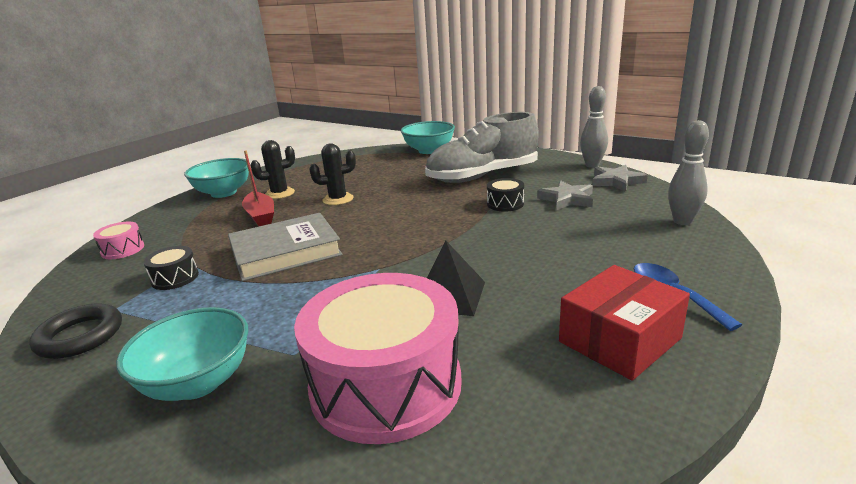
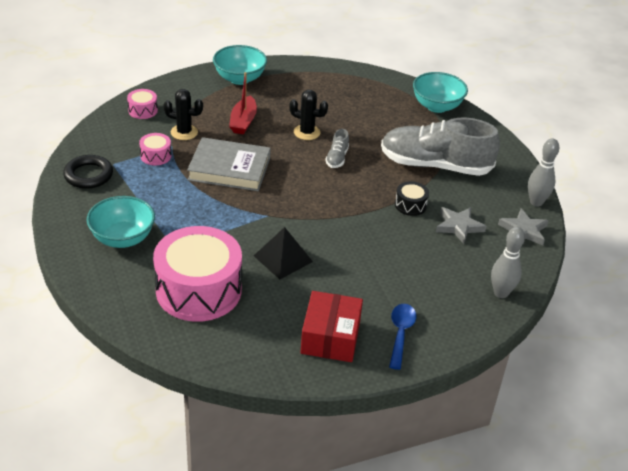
camera: 30 degrees right, 15 degrees up
black drum [144,246,199,290] -> pink drum [139,133,172,165]
black cactus [250,140,295,199] -> black cactus moved to [163,89,203,140]
red box [559,265,690,381] -> red box turned 75 degrees counterclockwise [300,291,363,362]
none -> grey shoe [325,129,349,168]

